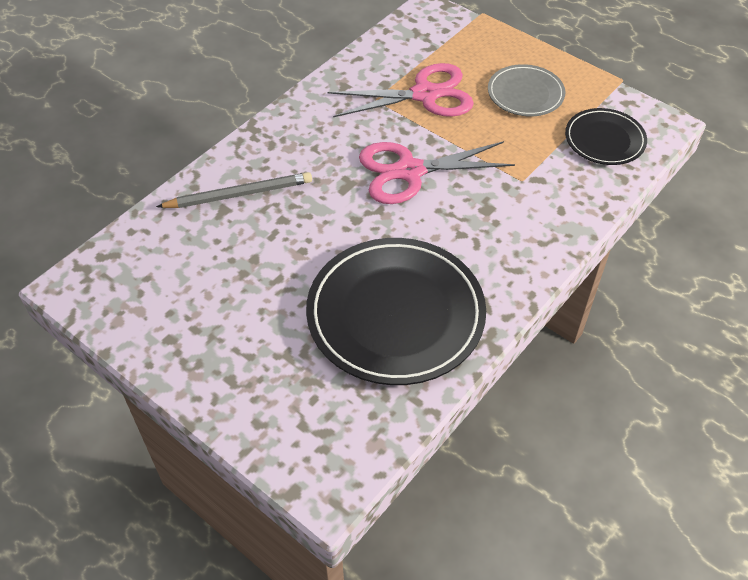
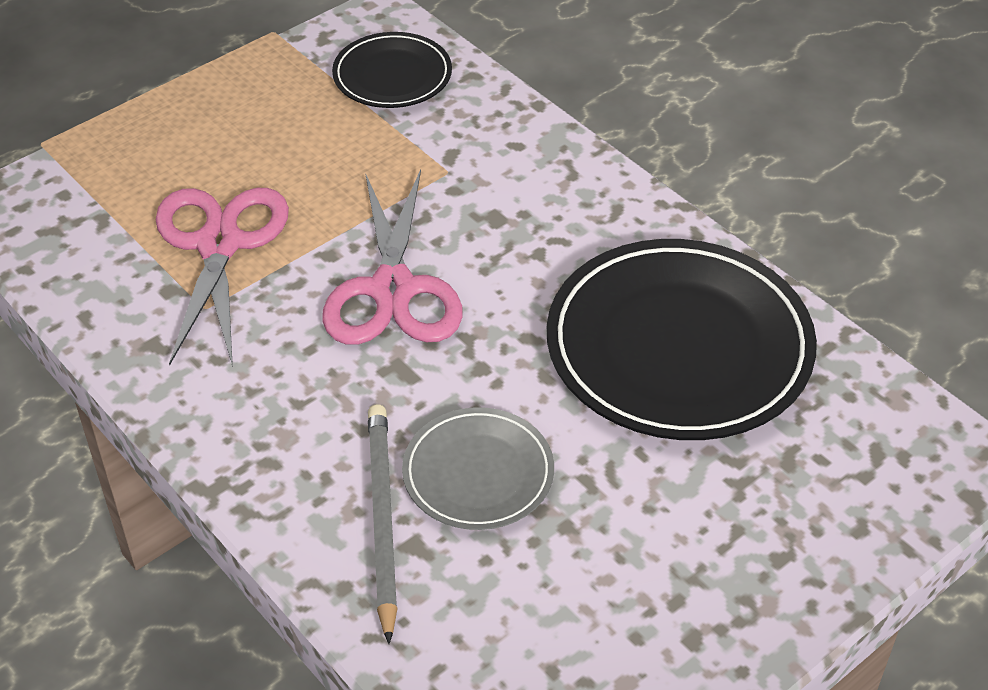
camera: 80 degrees left, 5 degrees down
grey plate [488,64,565,116] -> grey plate moved to [402,407,554,530]

